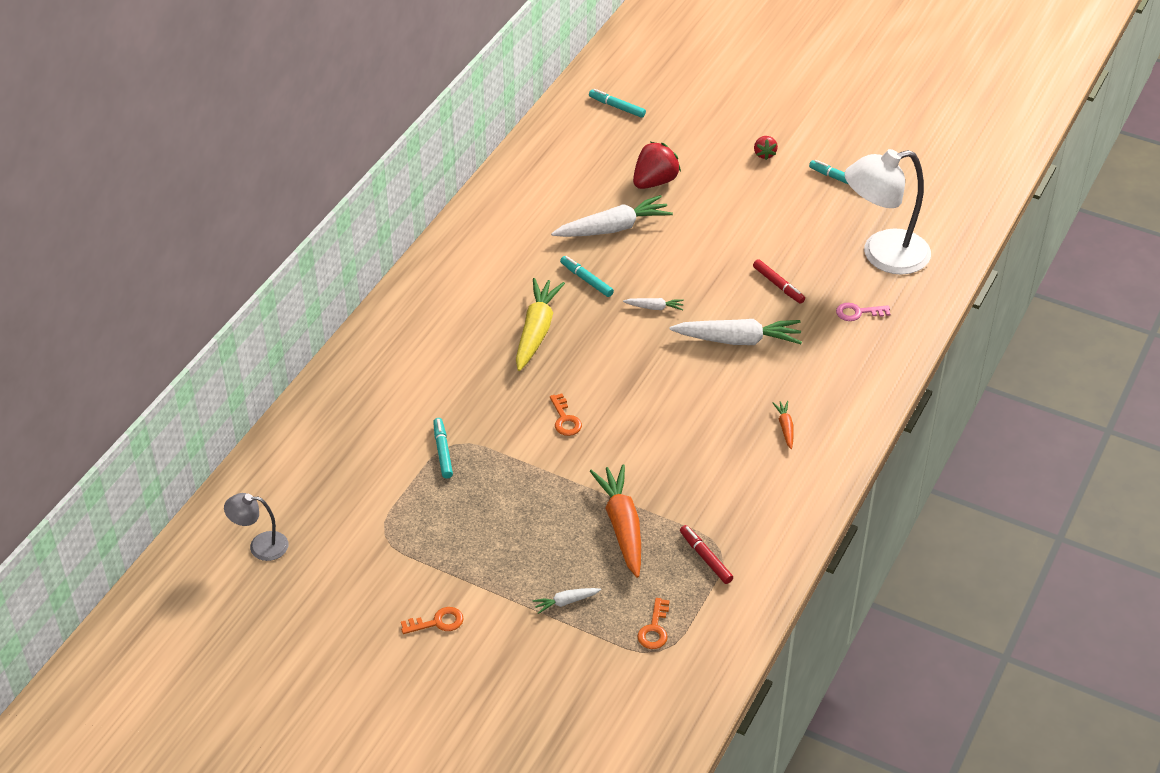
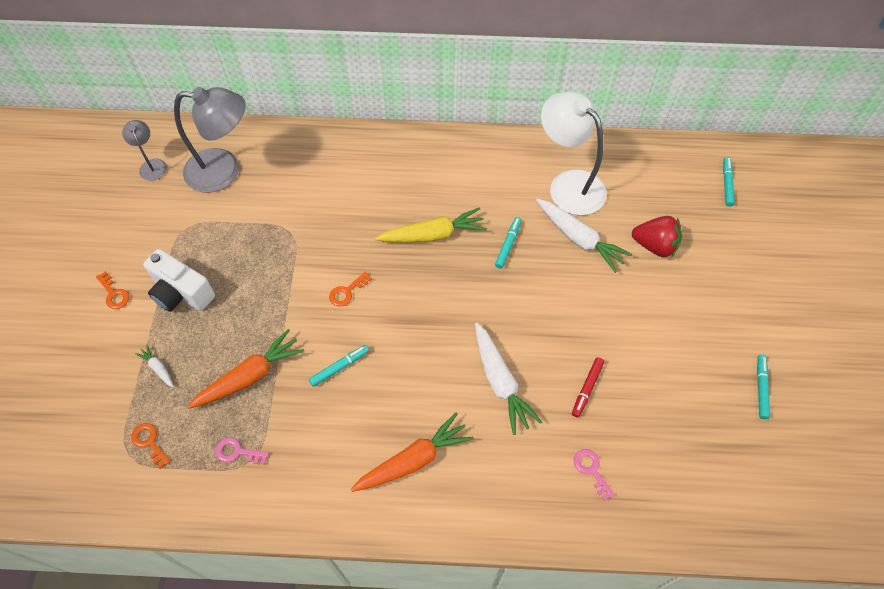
camera: 65 degrees right, 15 degrees up
turquoise marker [433,418,453,479] -> turquoise marker moved to [309,345,369,387]
white carrot [623,298,684,310] -> none
orange key [637,598,669,649] -> orange key turned 60 degrees clockwise [131,423,171,469]
red marker [680,525,733,584] -> pink key [215,437,269,465]
red strawberry [754,136,778,160] -> none
orange carrot [772,401,794,449] -> orange carrot [351,412,473,492], size x2.13
white lamp [845,149,931,275] -> white lamp moved to [541,92,607,215]
none -> white camera [143,249,215,312]
none -> grey lamp [174,87,246,193]

